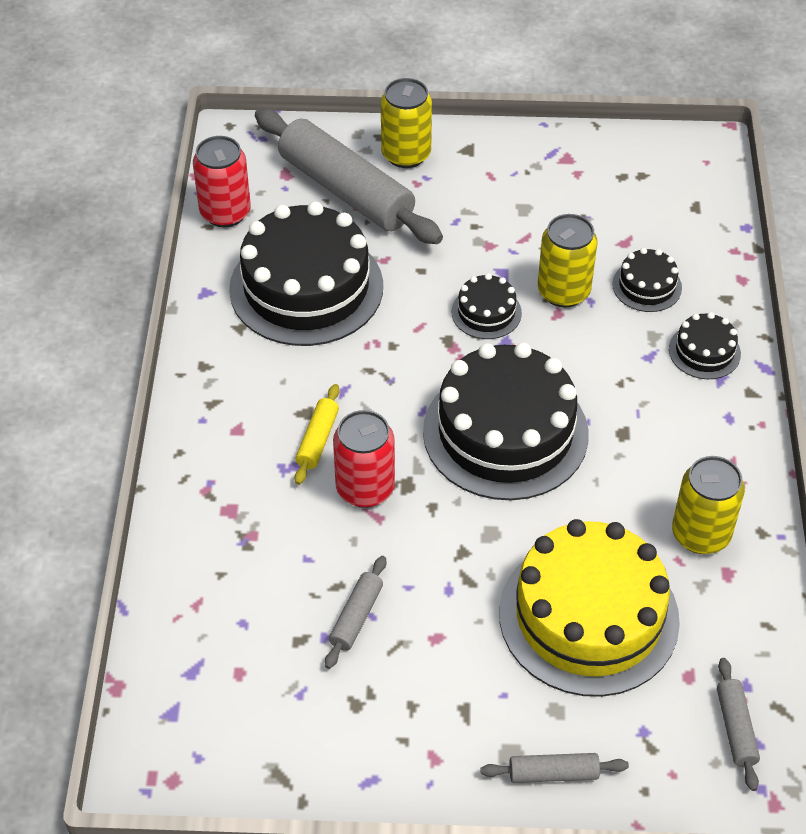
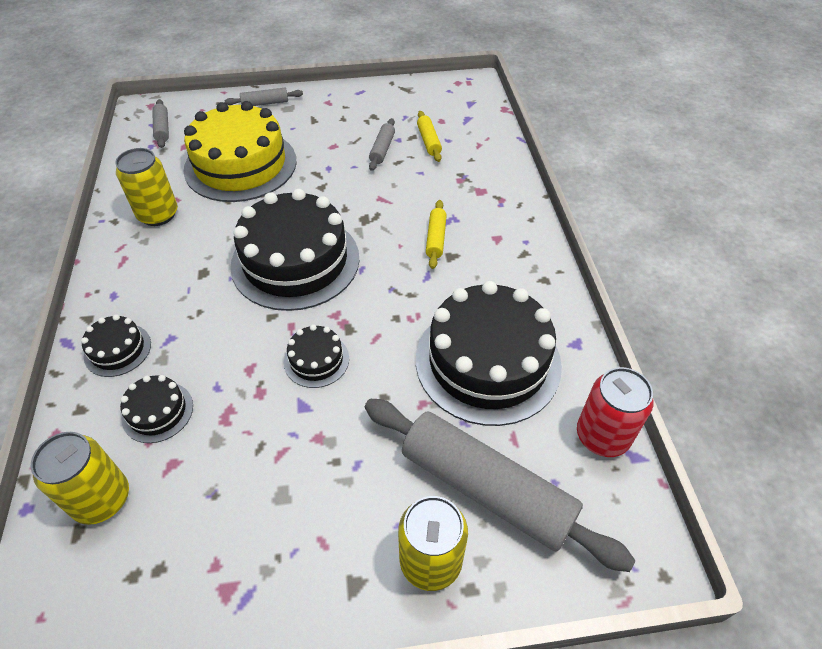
camera: 170 degrees right, 0 degrees up
red can [333,410,395,508] -> none
yellow can [538,214,597,307] -> yellow can moved to [31,432,129,525]
none -> yellow rolling pin [417,111,442,162]

